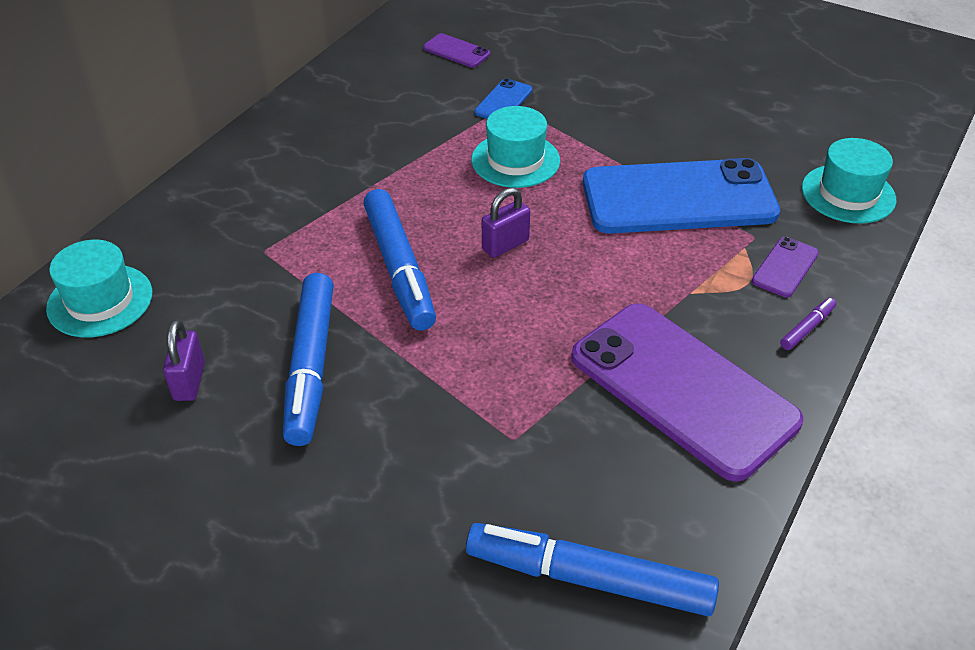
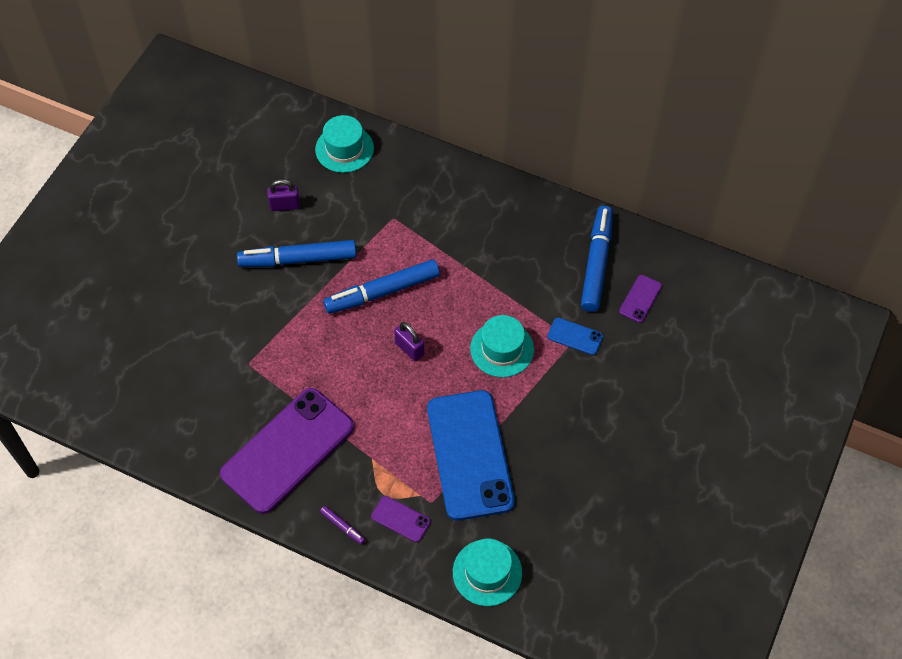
camera: 85 degrees right, 15 degrees up
blue marker [466,523,719,616] -> blue marker moved to [581,206,613,312]

